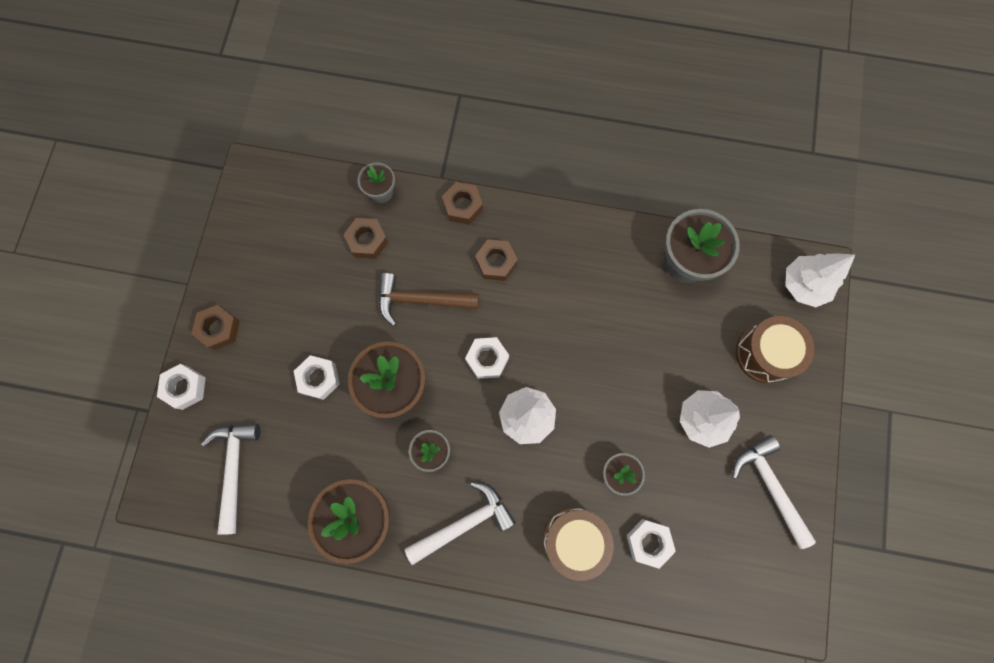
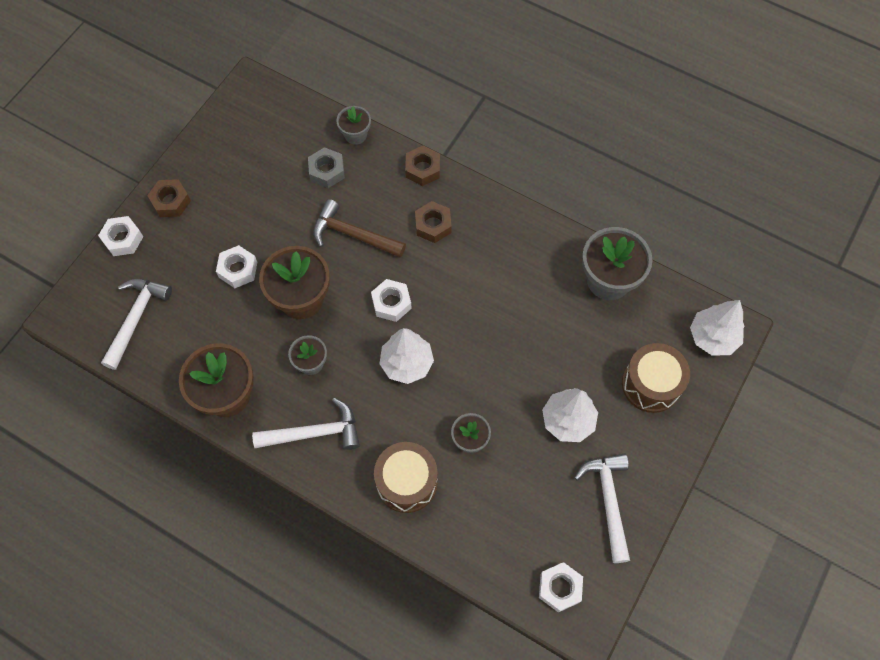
camera: 20 degrees right, 10 degrees down
brown nut [343,218,388,259] -> grey nut [308,147,345,188]
white nut [626,519,676,569] -> white nut moved to [539,562,583,612]

